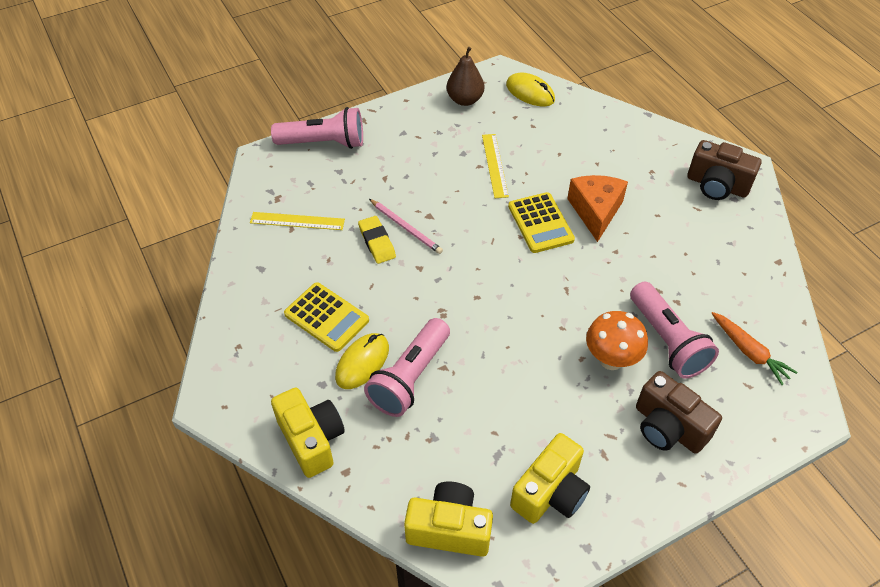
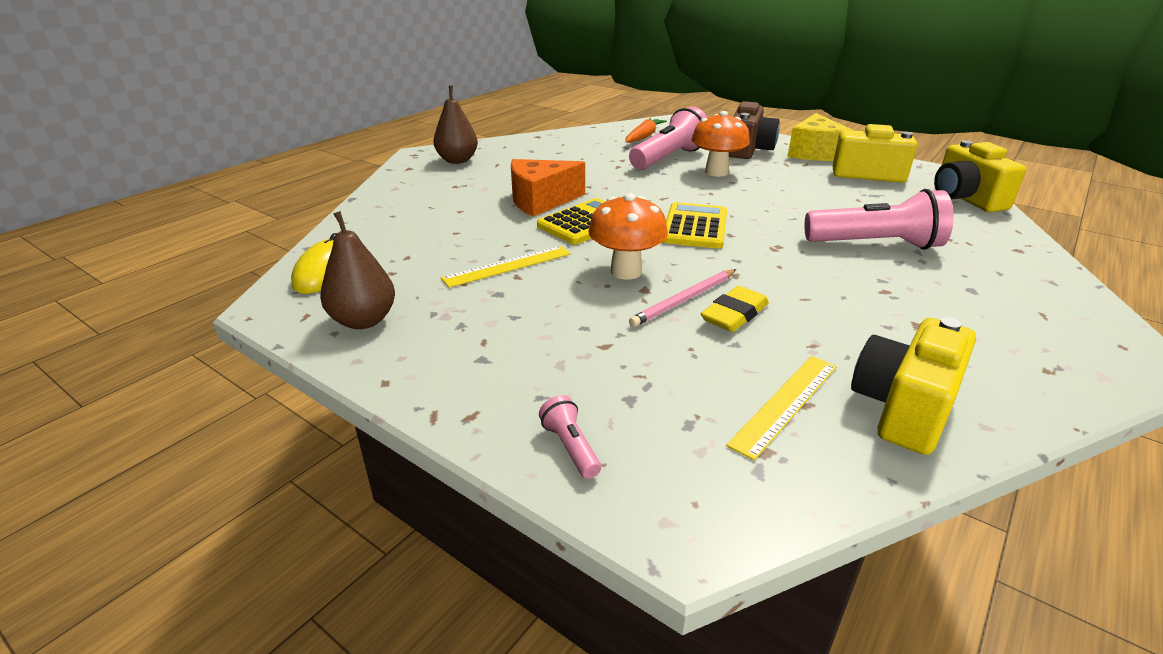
camera: 115 degrees left, 20 degrees down
yellow ruler [250,212,345,230] -> yellow ruler turned 60 degrees clockwise [726,356,837,460]
pink flashlight [271,107,363,149] -> pink flashlight [539,395,601,479], size x0.44
yellow camera [271,388,345,478] -> yellow camera moved to [851,317,976,455]
yellow calculator [284,282,369,352] -> yellow calculator moved to [663,202,727,249]
yellow mouse [335,333,389,389] -> none
pink pencil [369,199,443,254] -> pink pencil turned 150 degrees counterclockwise [629,269,736,327]
brown camera [687,140,761,200] -> brown pear [433,85,478,164]
none -> orange mushroom [588,193,668,279]
none -> yellow cheese [787,113,852,161]

